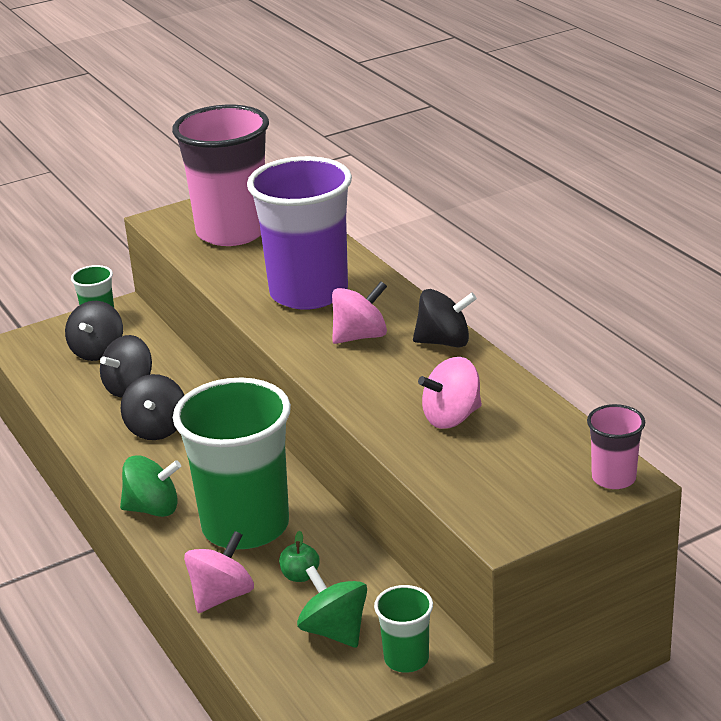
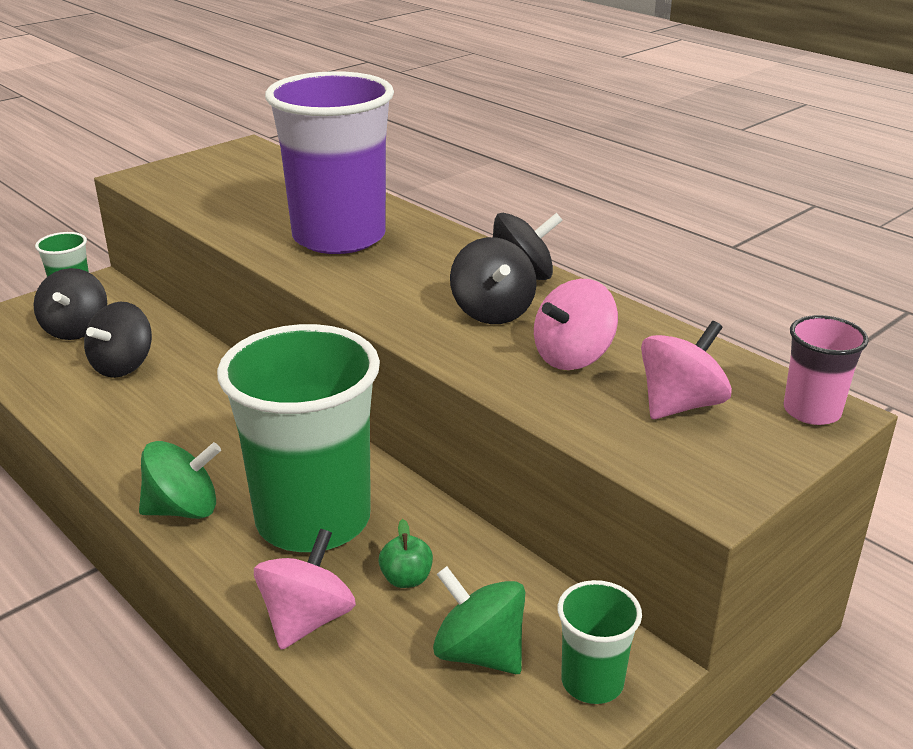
camera: 15 degrees left, 0 degrees up
black spinning top [121,374,185,440] -> black spinning top moved to [450,237,537,324]
pink cup [172,105,269,246] -> none
pink spinning top [332,281,387,344] -> pink spinning top moved to [641,321,732,419]

